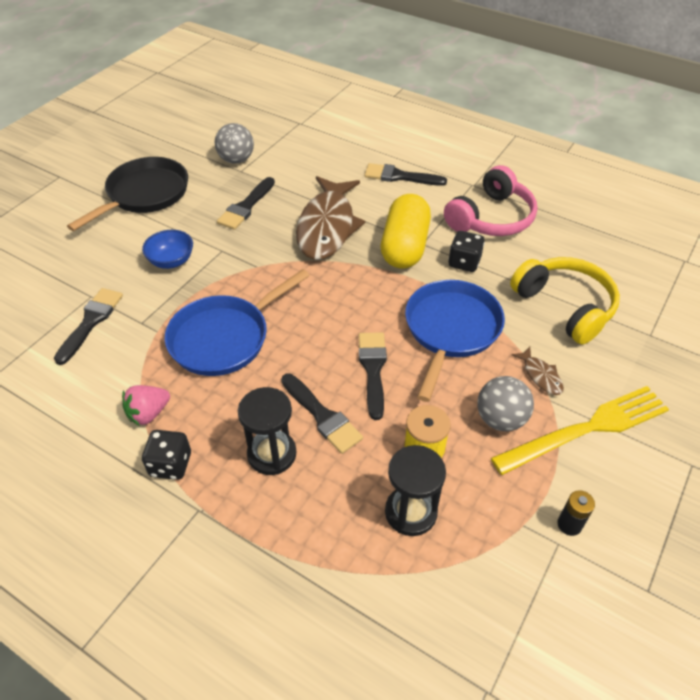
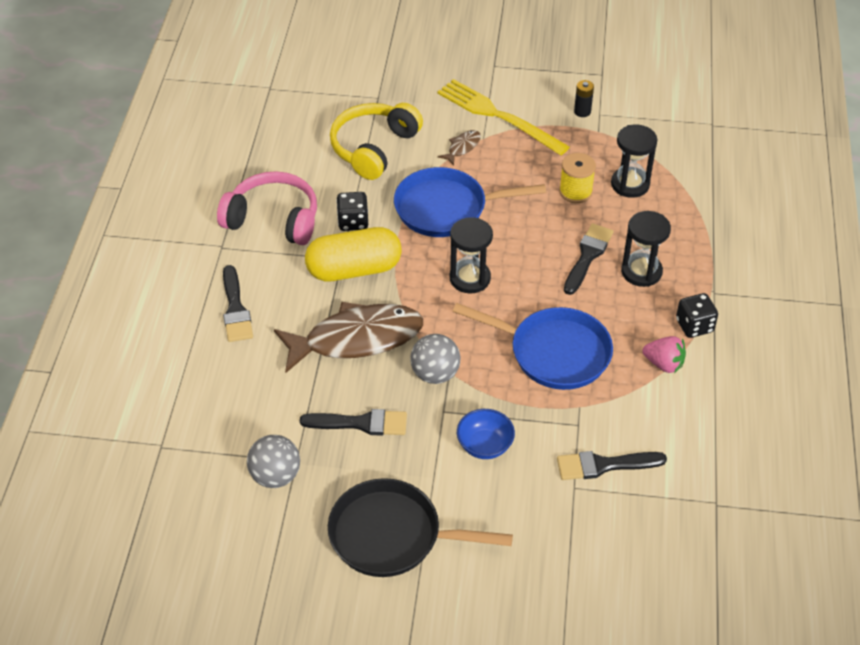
camera: 115 degrees left, 0 degrees up
black brush [359,332,387,420] -> none
grey ball [477,376,534,431] -> grey ball moved to [410,334,460,384]
none -> black hourglass [450,217,493,293]

